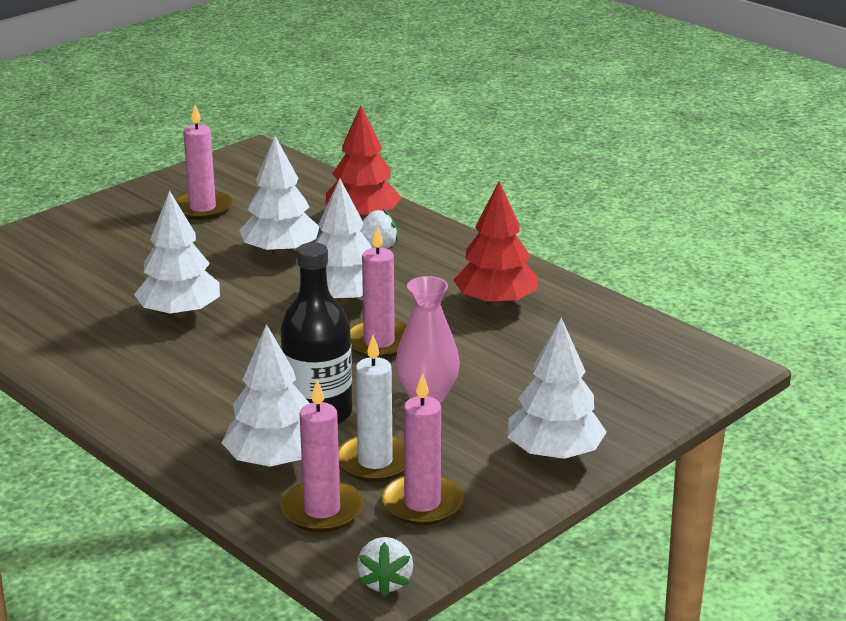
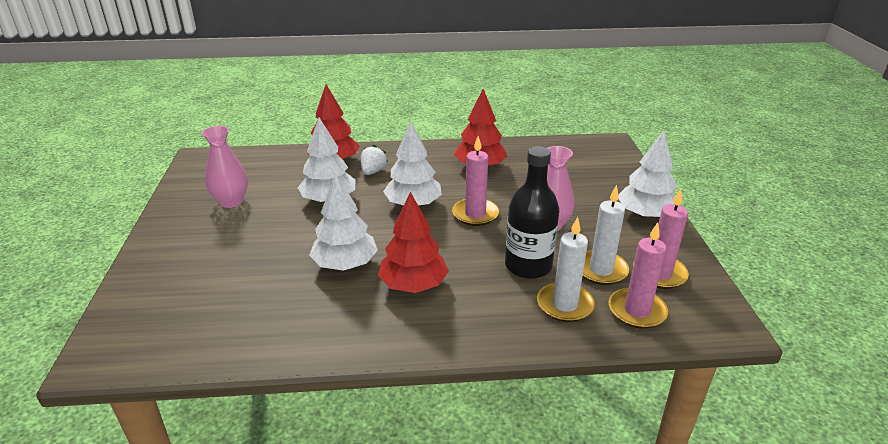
camera: 50 degrees left, 5 degrees up
pink candle [175,105,232,220] -> pink vase [202,126,248,208]
white tree [222,324,310,467] -> white candle [537,217,595,322]
white strawberry [357,537,413,597] -> none
none -> red tree [378,192,449,293]

